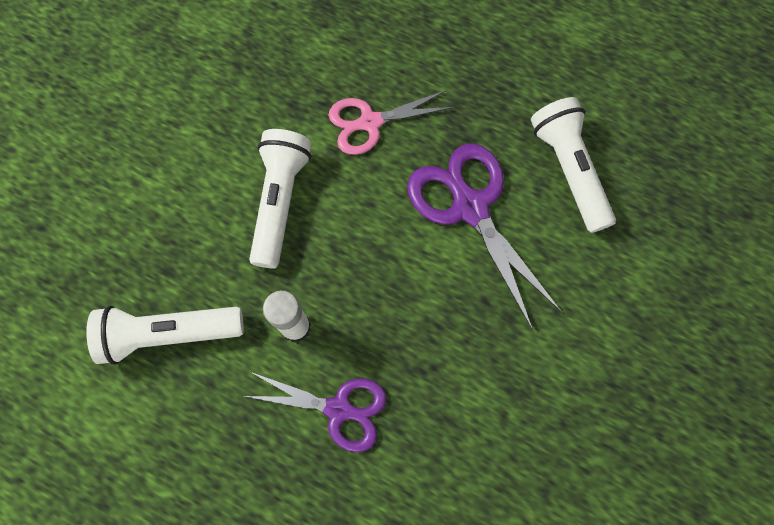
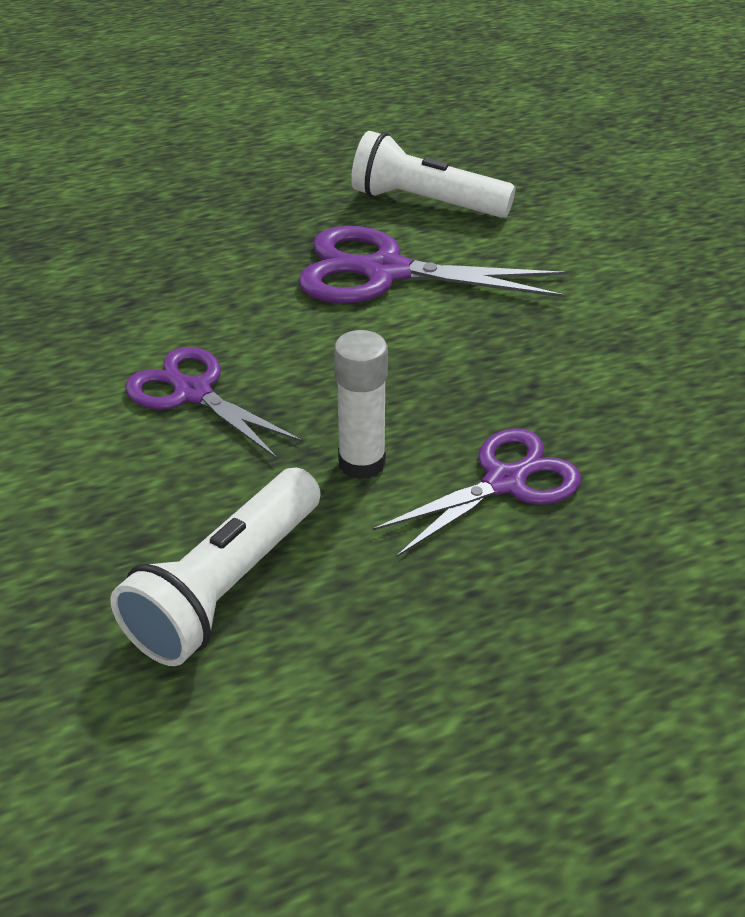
camera: 50 degrees left, 30 degrees down
white flashlight [249,129,312,268] -> purple scissors [125,347,303,459]
pink scissors [328,90,454,155] -> none

